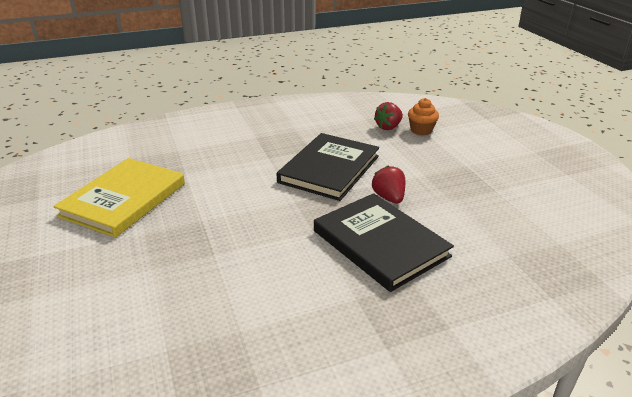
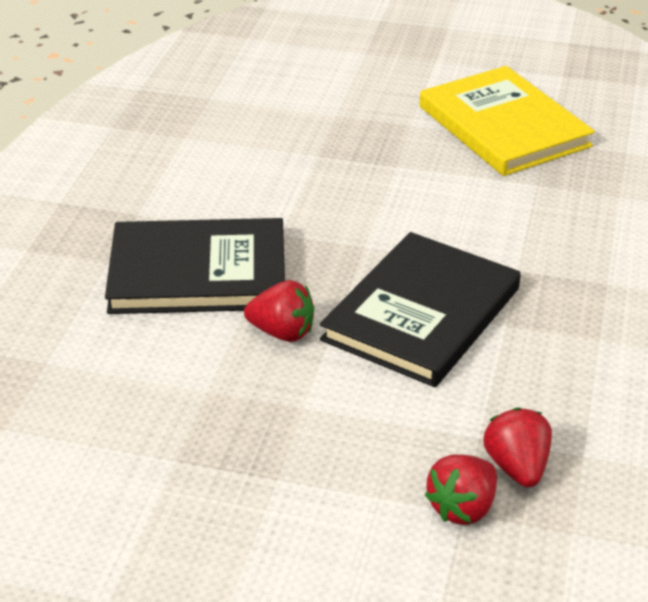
camera: 125 degrees right, 5 degrees up
black book [277,133,379,201] -> black book turned 60 degrees clockwise [320,232,521,387]
orange cupcake [408,98,439,135] -> red strawberry [425,455,497,525]

